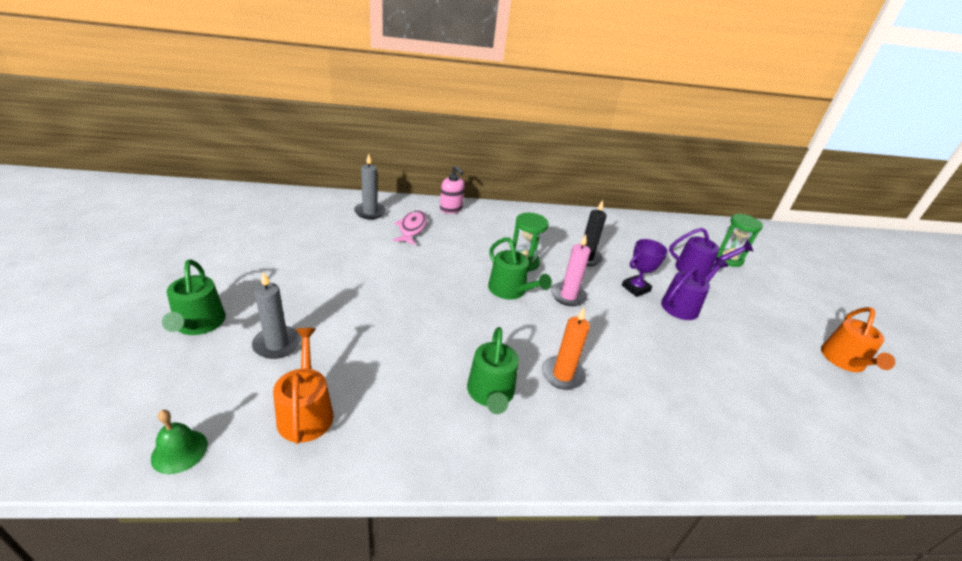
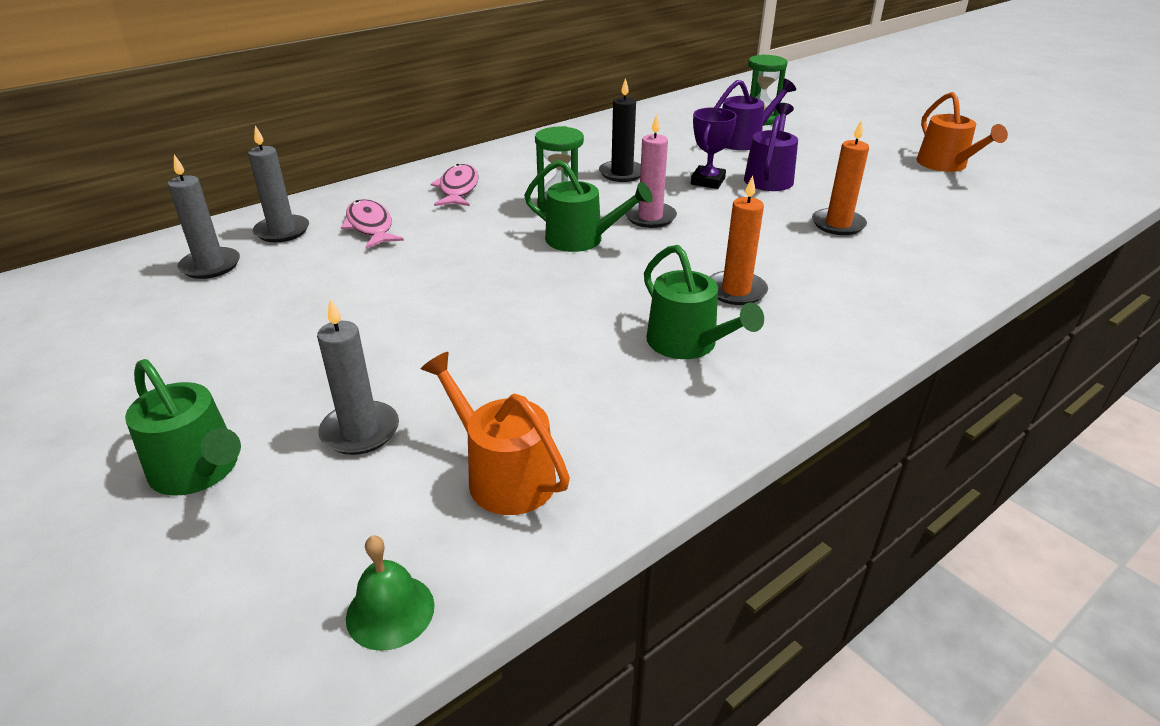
camera: 30 degrees left, 0 degrees up
pink soap dispenser [440,166,465,214] -> none
none -> grey candle [168,155,240,279]
none -> pink fish [431,164,479,206]
none -> orange candle [812,120,869,235]

